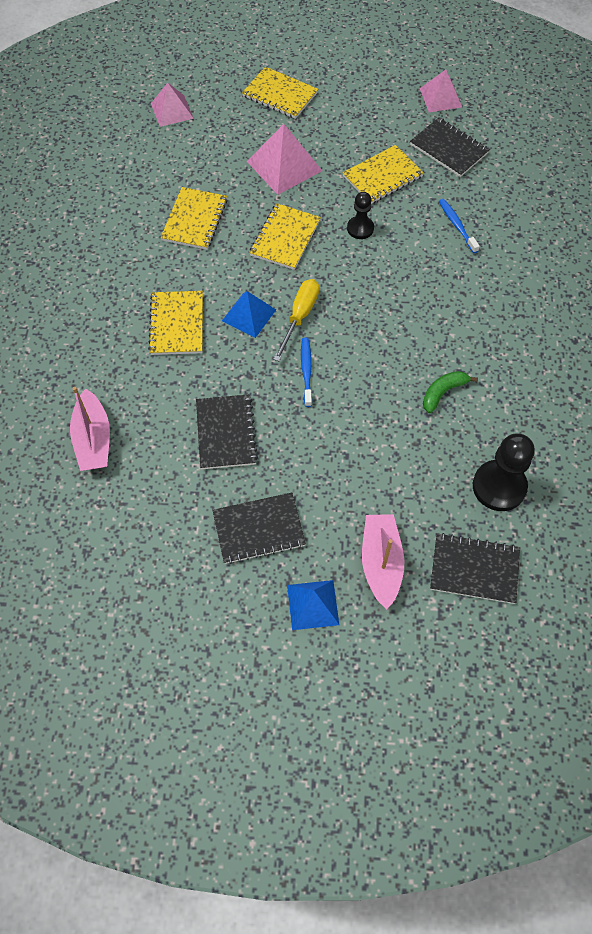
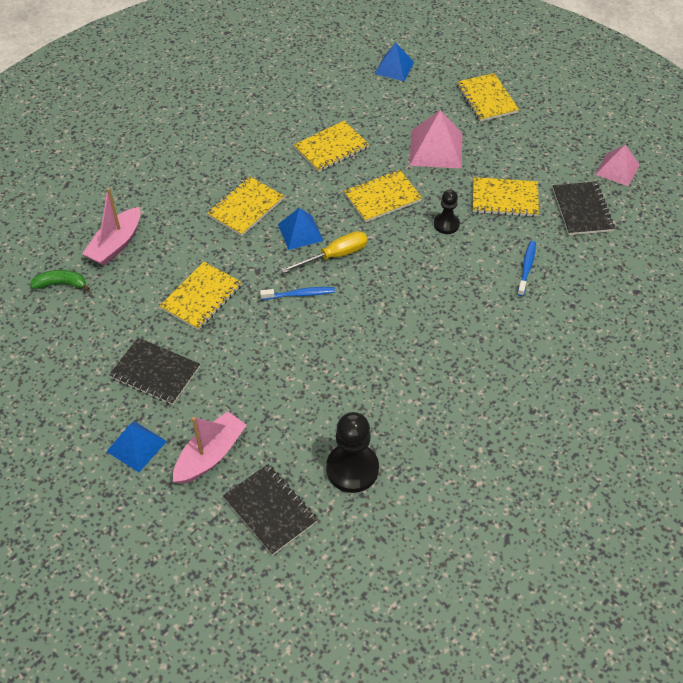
camera: 40 degrees right, 10 degrees down
pink pyramid [151,83,194,127] -> blue pyramid [375,43,414,81]
black notebook [196,394,258,469] -> yellow notebook [160,262,242,330]
blue toothbrush [301,338,312,407] -> blue toothbrush turned 45 degrees clockwise [260,287,335,300]
green banana [423,371,478,413] -> green banana moved to [30,270,90,291]

